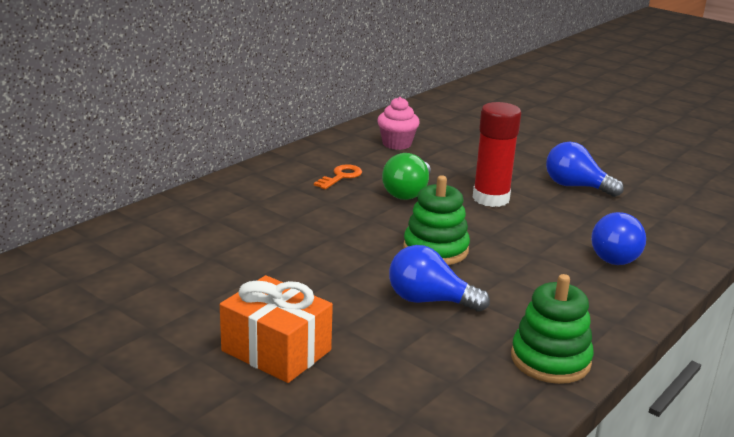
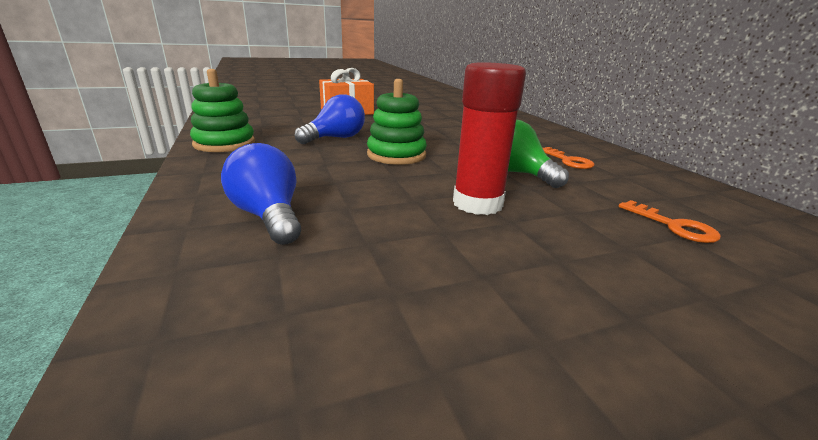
camera: 120 degrees right, 0 degrees up
pink cupcake [377,97,420,150] -> none
blue light bulb [546,142,624,197] -> none
none -> orange key [619,200,721,243]

